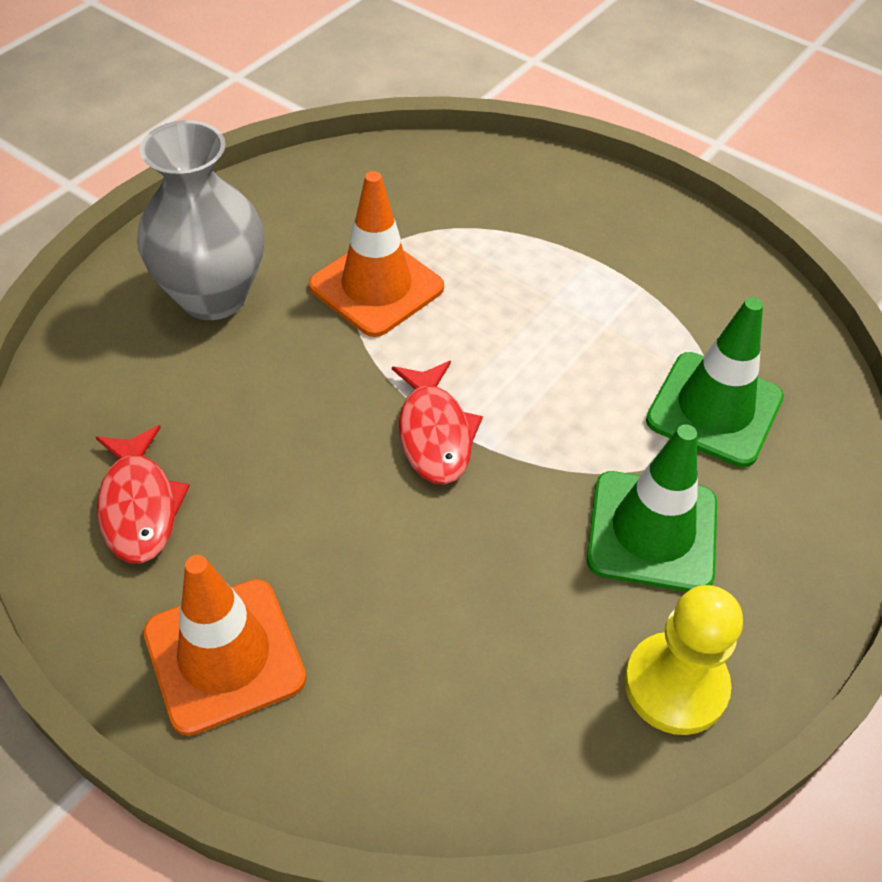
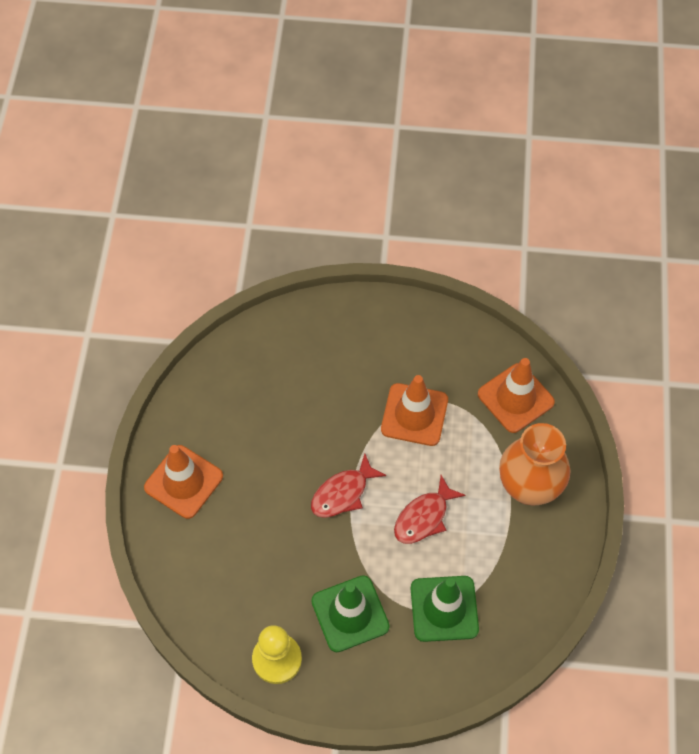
camera: 60 degrees right, 10 degrees up
red fish [96,425,190,563] -> red fish moved to [394,475,466,544]
grey vase [137,120,265,320] -> none
none -> orange traffic cone [478,358,555,433]
none -> orange vase [499,423,570,506]

